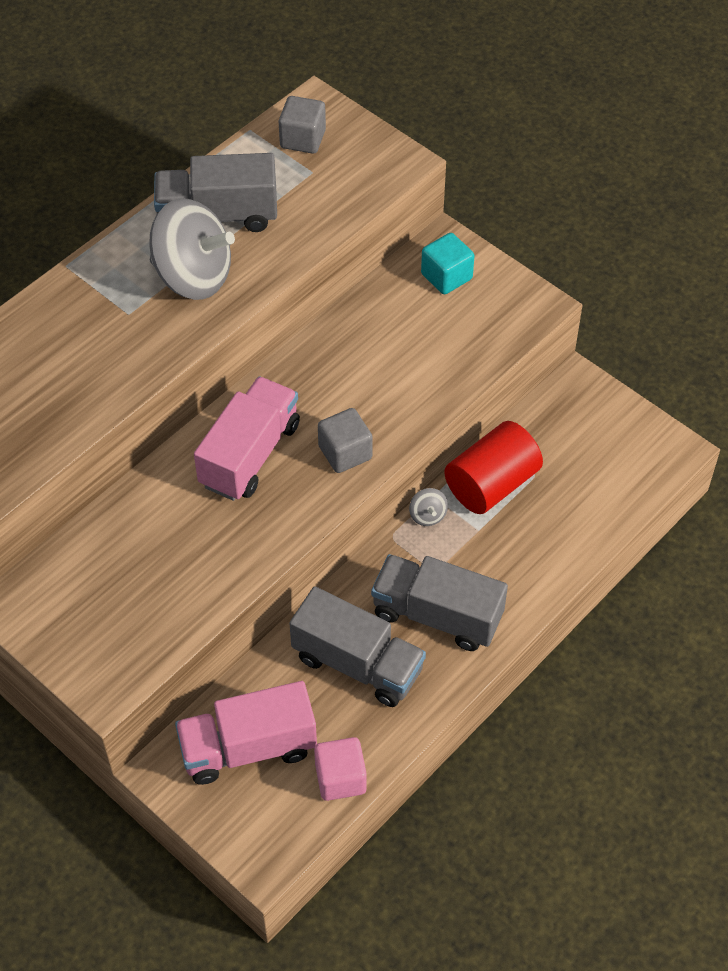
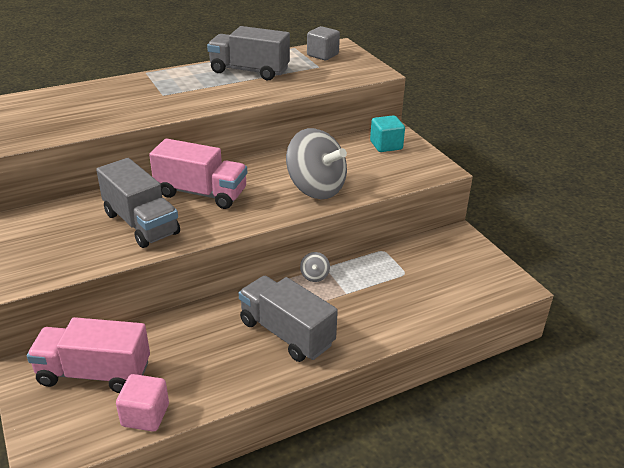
camera: 20 degrees right, 20 degrees down
grey spinning top [149,198,235,300] -> grey spinning top moved to [286,128,347,199]
pink truck [194,376,300,501] -> pink truck turned 60 degrees clockwise [149,138,247,209]
grey truck [290,586,426,707] -> grey truck moved to [96,158,180,248]
grey cube [318,408,373,473] -> none
red cylinder [444,421,543,514] -> none

